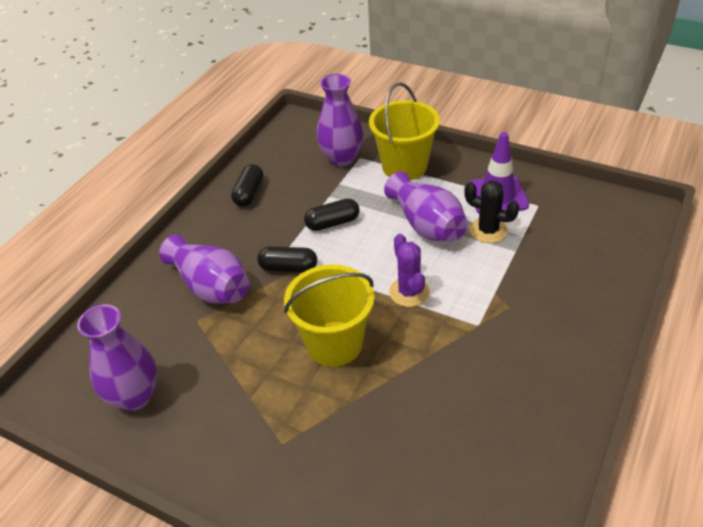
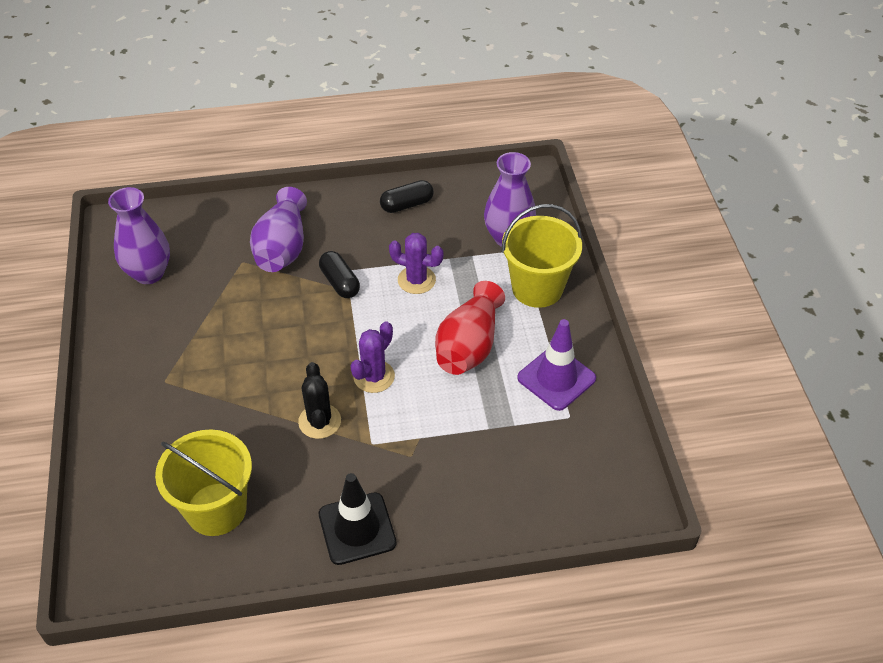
camera: 50 degrees right, 5 degrees up
yellow bucket [284,265,374,367] -> yellow bucket moved to [155,429,252,536]
black capsule [304,198,360,231] -> purple cactus [389,233,444,294]
purple vase [384,171,468,242] -> red vase [435,281,505,375]
black cactus [464,181,519,243] -> black cactus moved to [298,362,341,439]
none -> black traffic cone [319,473,397,565]

